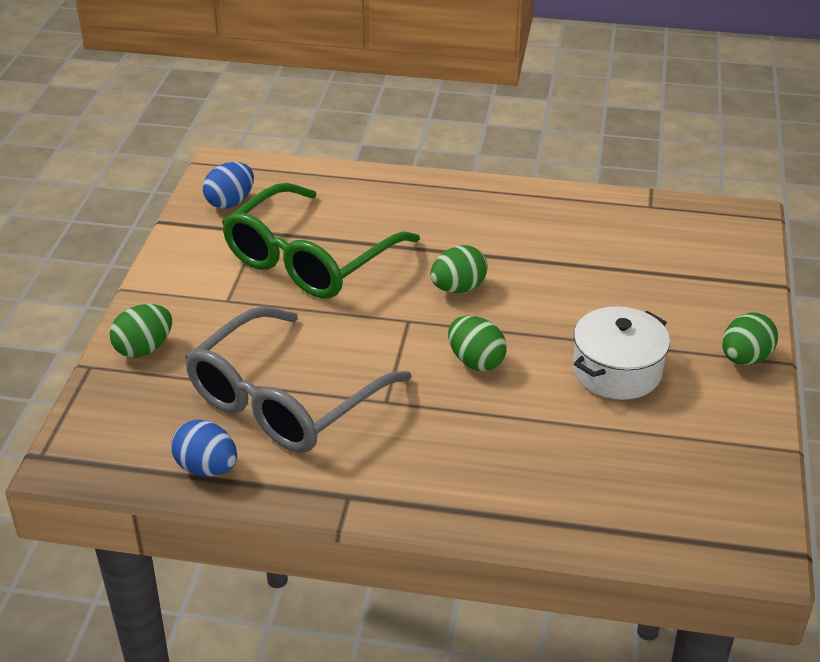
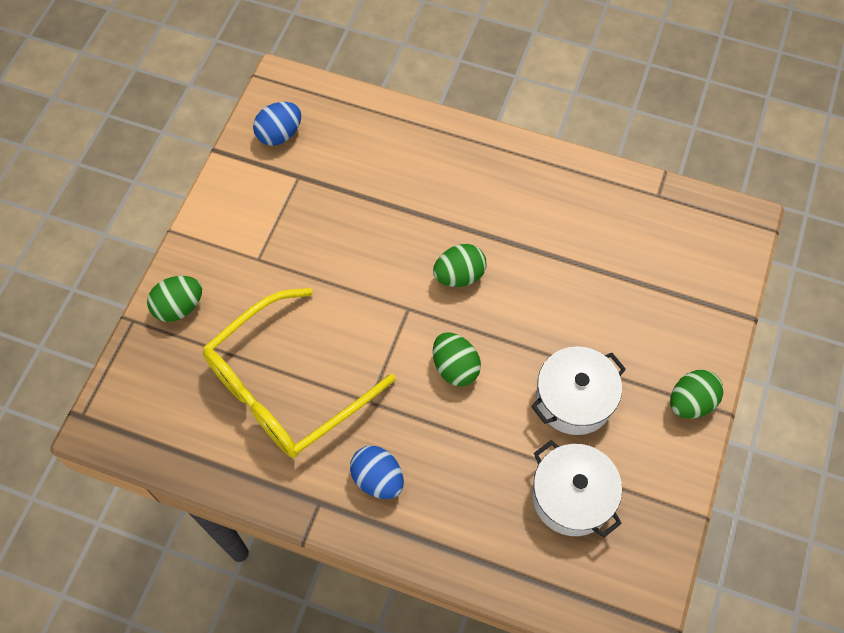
camera: 10 degrees right, 25 degrees up
blue egg [171,420,237,476] -> blue egg moved to [350,446,404,499]
grey glasses [185,307,411,453] -> yellow glasses [203,288,396,458]
green glasses [222,183,420,299] -> none
none -> white pot [532,440,622,537]

